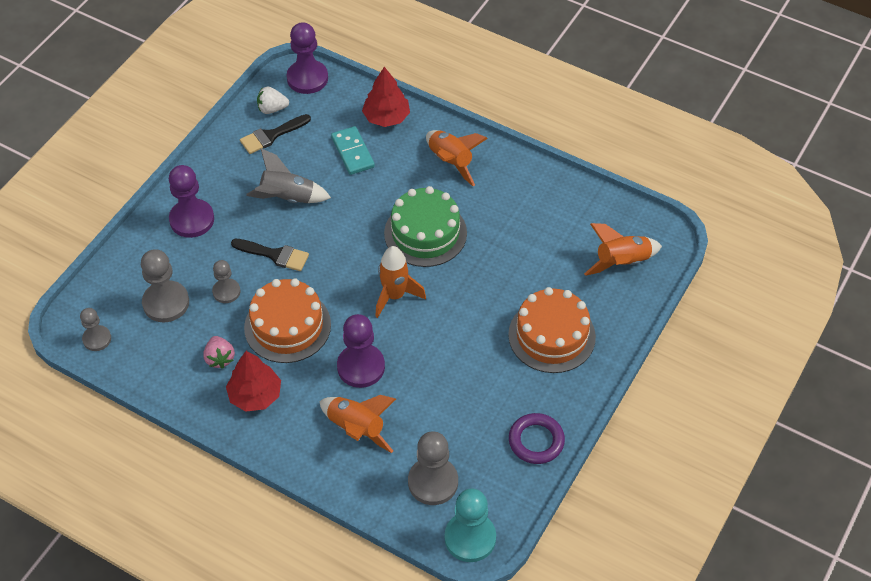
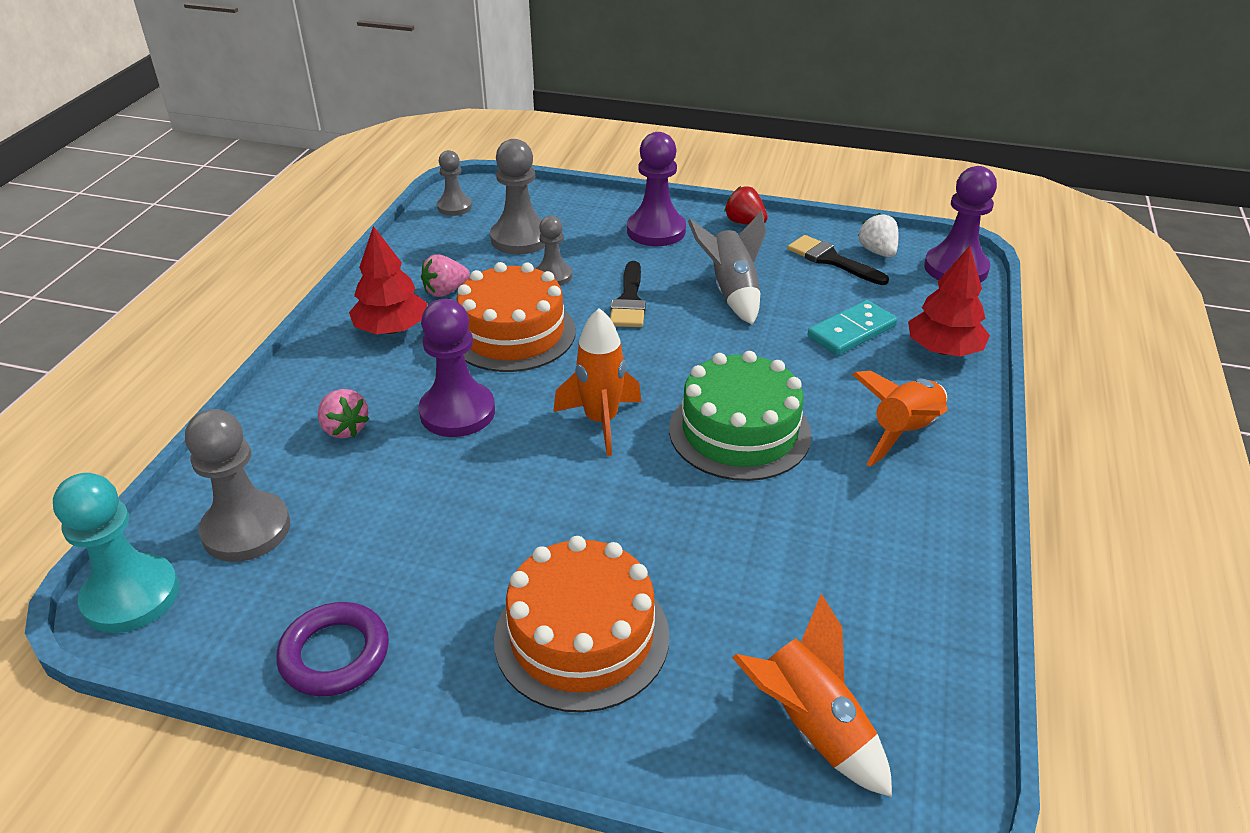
camera: 75 degrees right, 15 degrees down
orange rocket [319,395,396,453] -> pink strawberry [318,389,369,438]
none -> red strawberry [724,186,768,225]

